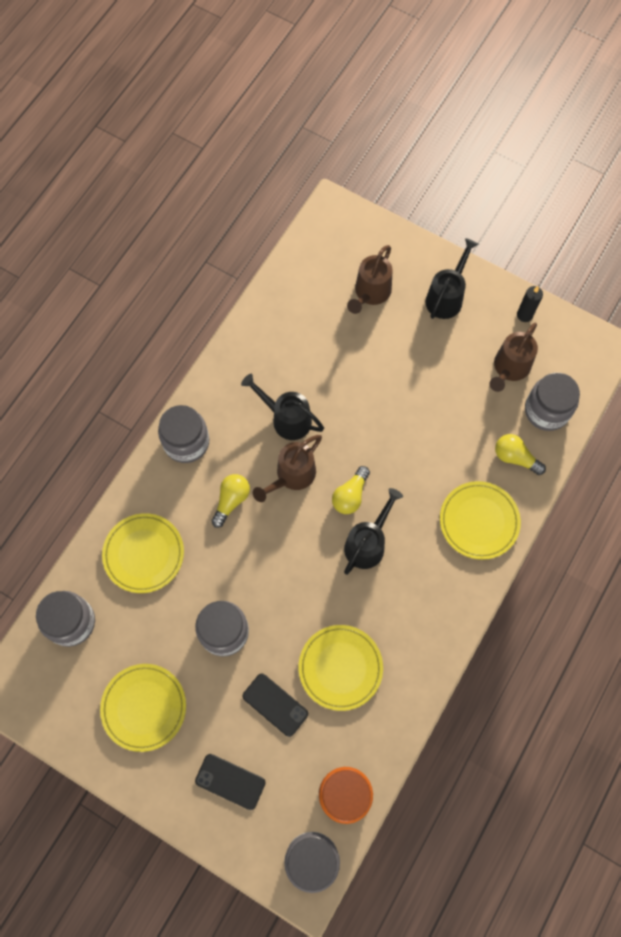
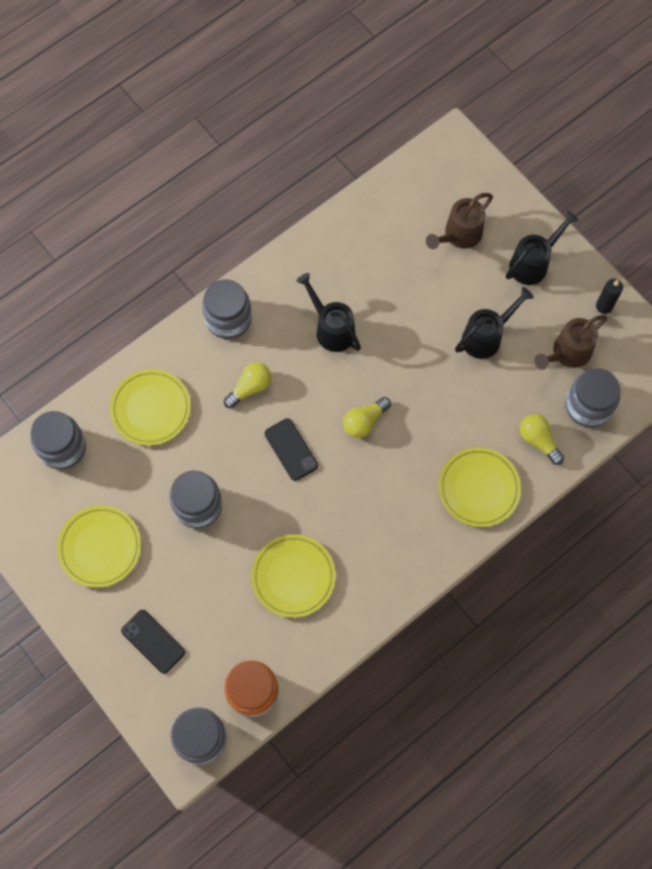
camera: 20 degrees right, 0 degrees up
black phone [242,674,308,737] -> black phone moved to [264,418,318,481]
brown watering can [253,435,322,502] -> none
black watering can [344,488,403,575] -> black watering can moved to [455,287,534,359]

